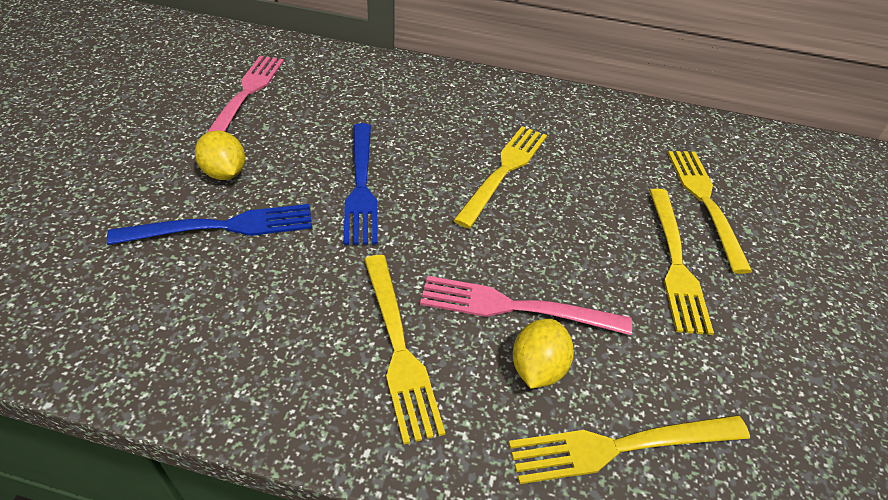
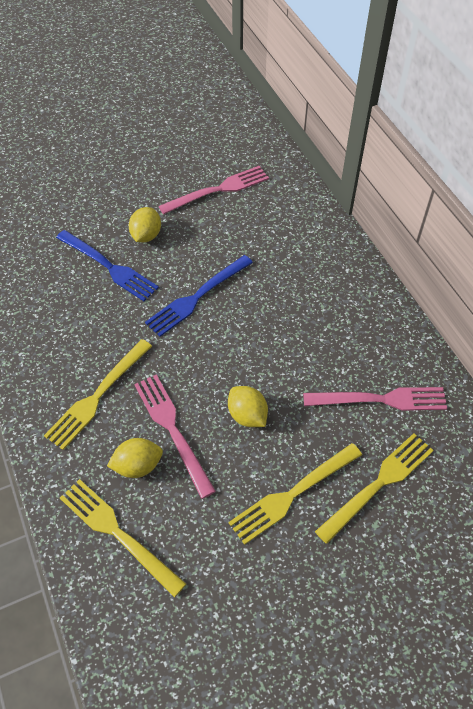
camera: 55 degrees right, 10 degrees up
yellow fork [453,126,547,228] -> none
none -> yellow lemon [228,386,268,427]
none -> pink fork [303,387,447,411]

